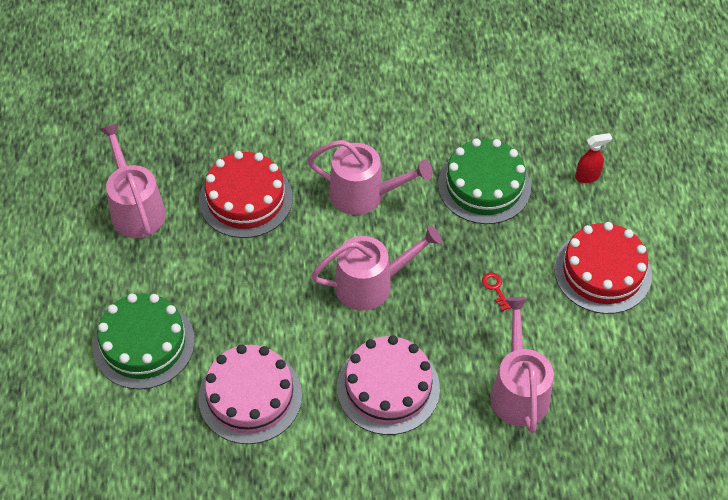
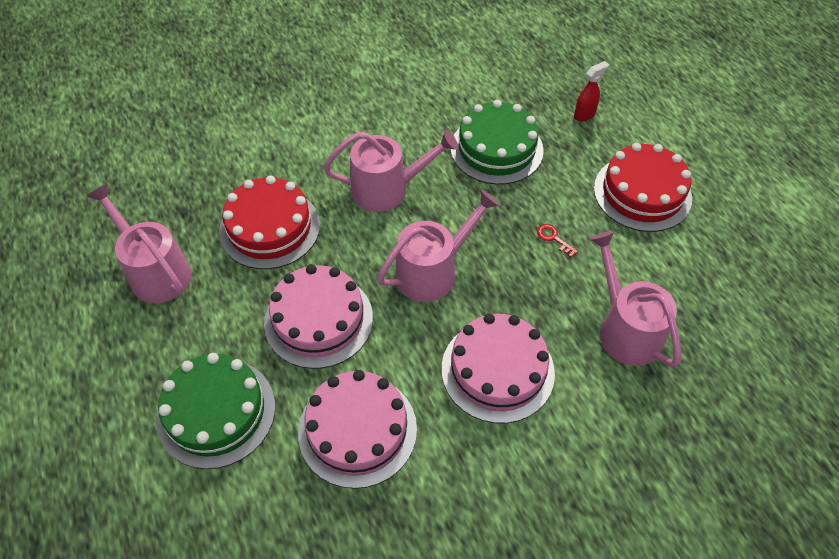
camera: 20 degrees left, 0 degrees up
none -> pink cake [264,264,373,369]

